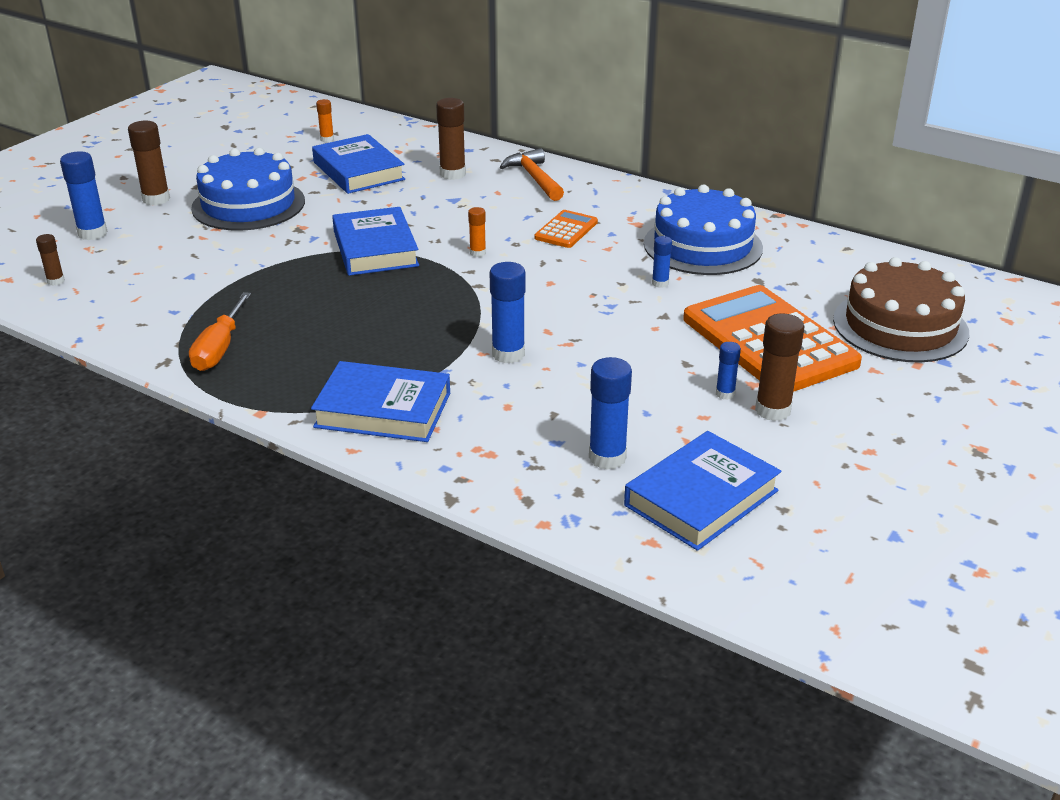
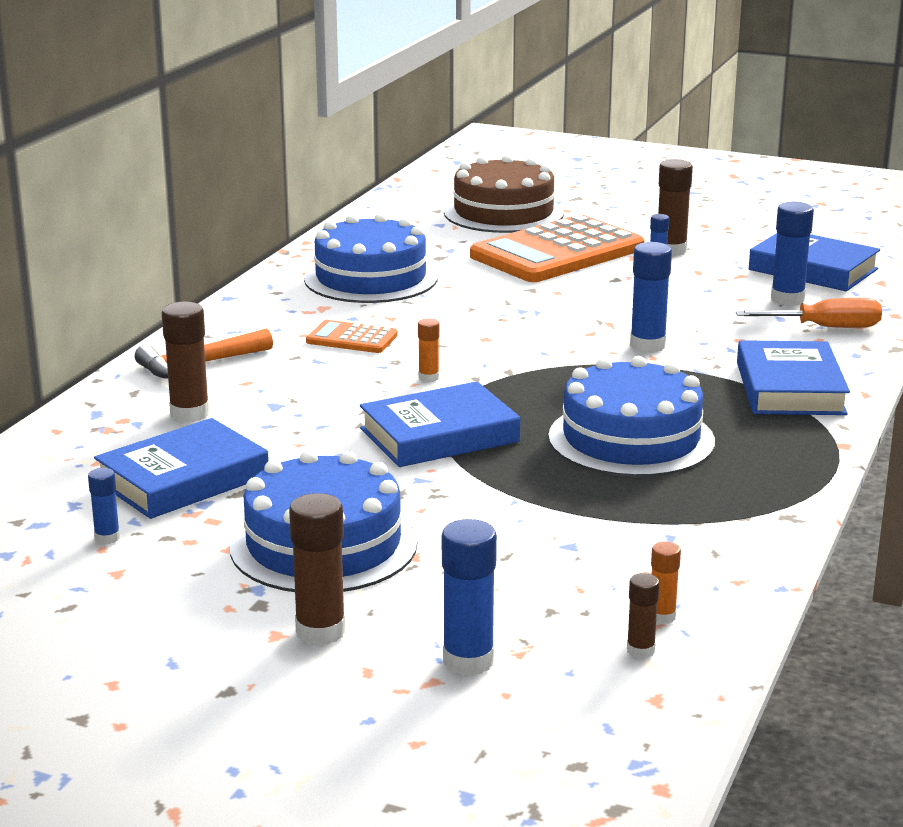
camera: 100 degrees left, 10 degrees down
orange screwdriver [189,292,251,371] -> orange screwdriver moved to [736,298,882,328]
orange glue stick [316,99,334,142] -> orange glue stick moved to [651,541,681,624]
blue glue stick [652,236,672,288] -> blue glue stick moved to [88,468,120,544]
none -> blue cake [548,356,715,477]

